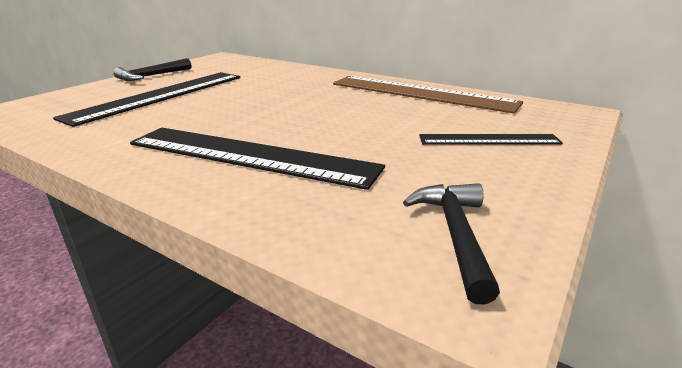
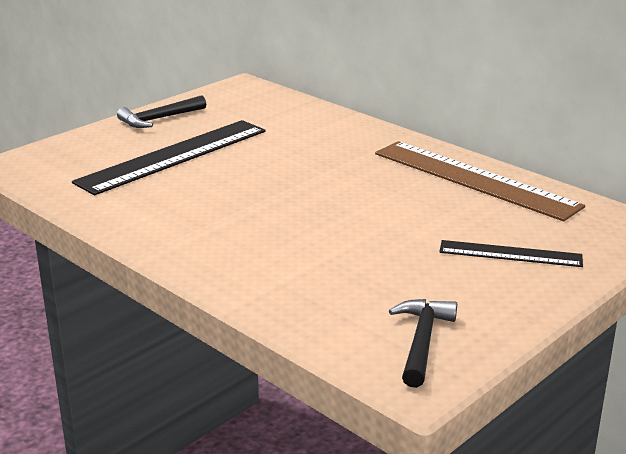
camera: 10 degrees right, 0 degrees up
black ruler [130,128,385,190] -> none

